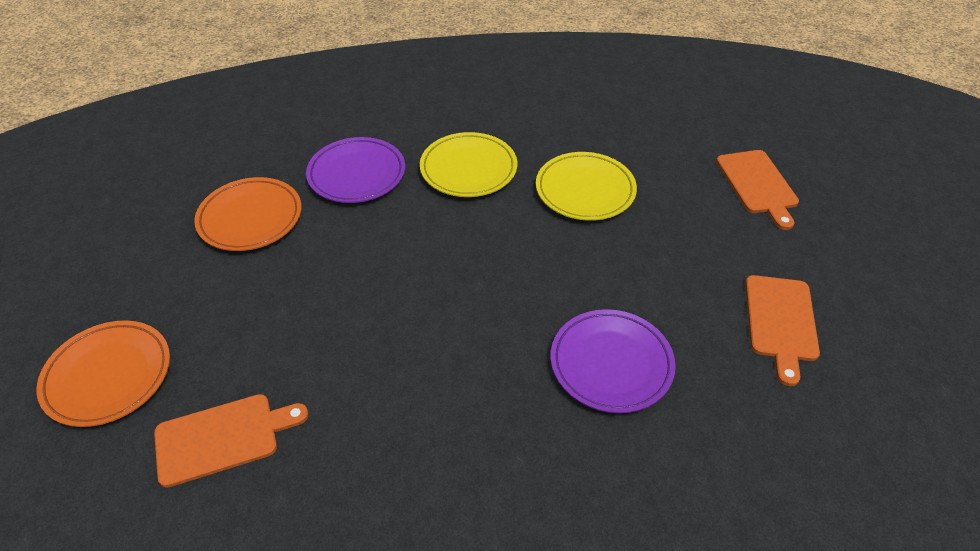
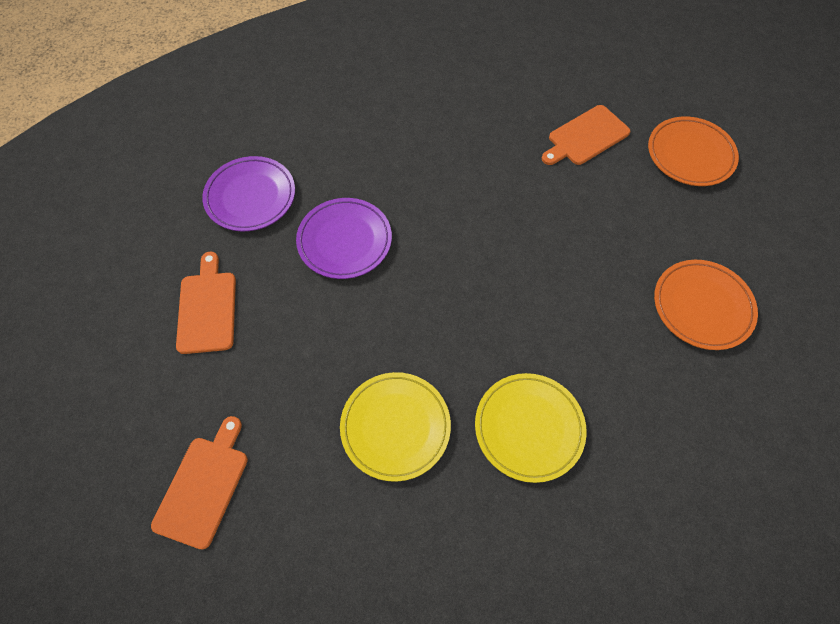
camera: 165 degrees right, 15 degrees up
purple plate [306,137,405,203] -> purple plate moved to [202,156,295,231]
orange cutting board [716,150,799,230] -> orange cutting board turned 45 degrees clockwise [151,416,248,550]

